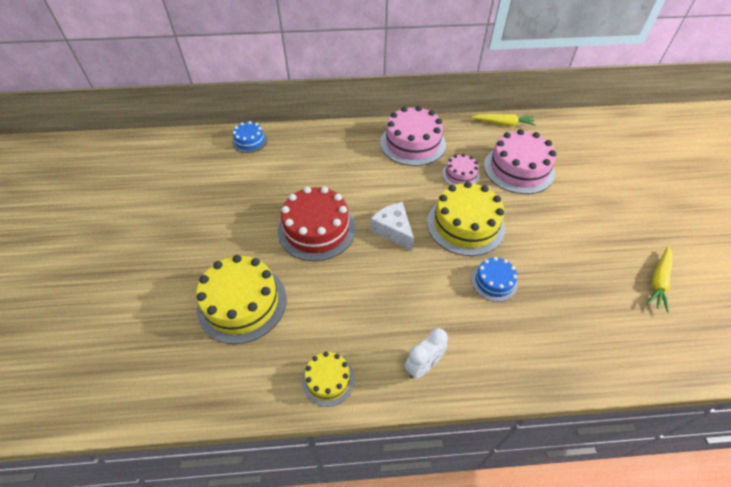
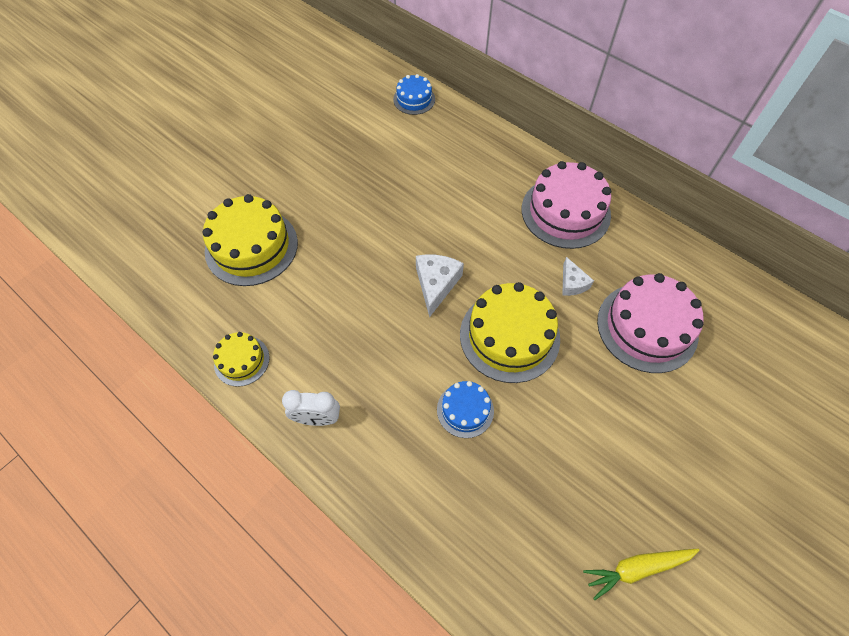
camera: 45 degrees right, 10 degrees up
red cake [278,187,356,261] -> none
pink cake [442,154,480,185] -> white cheese [562,257,594,296]
yellow carrot [472,114,536,126] -> none

